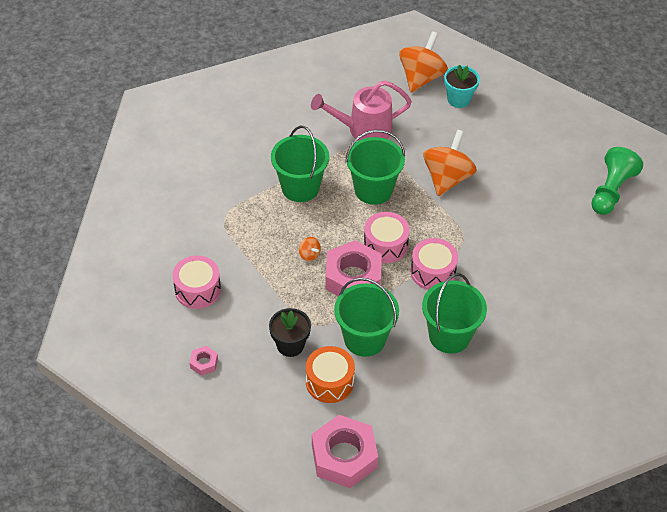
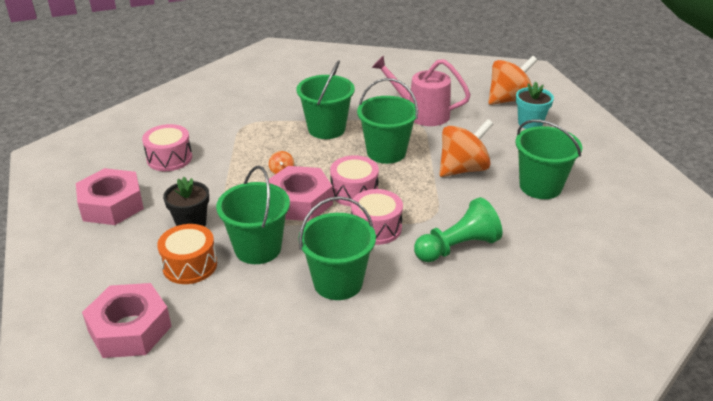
camera: 35 degrees right, 15 degrees down
pink nut [190,346,218,376] -> pink nut [76,168,144,225], size x2.25
green pawn [592,147,643,215] -> green pawn moved to [414,197,502,262]
none -> green bucket [515,119,582,199]

